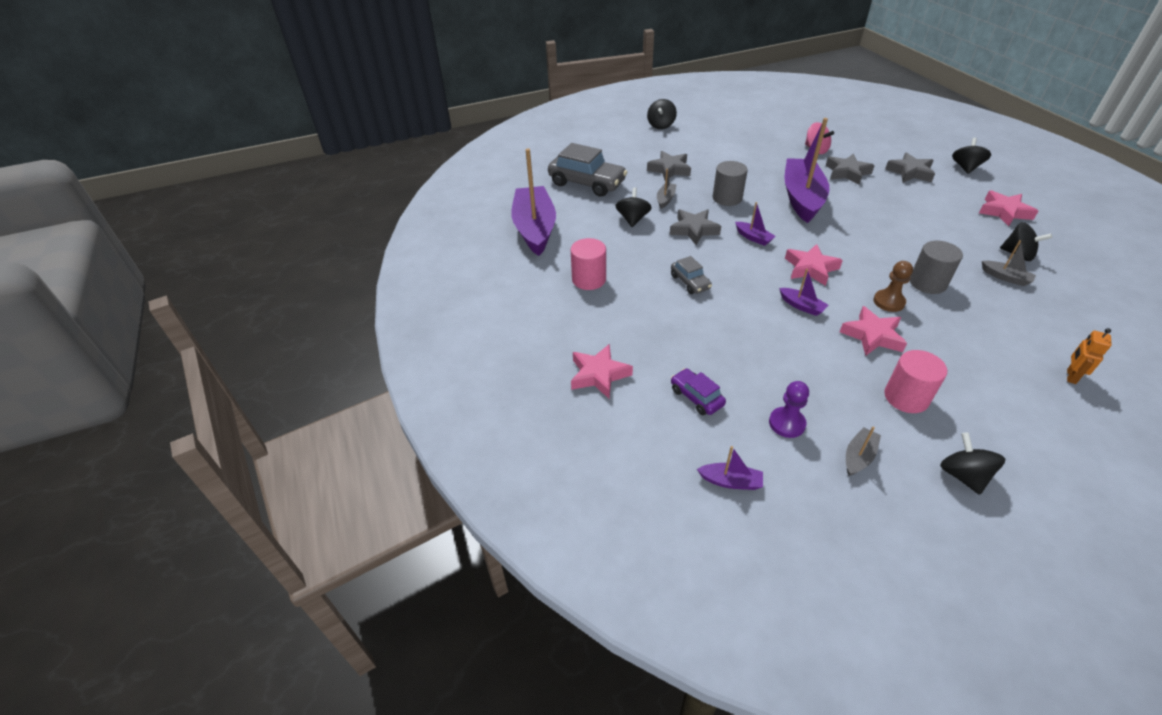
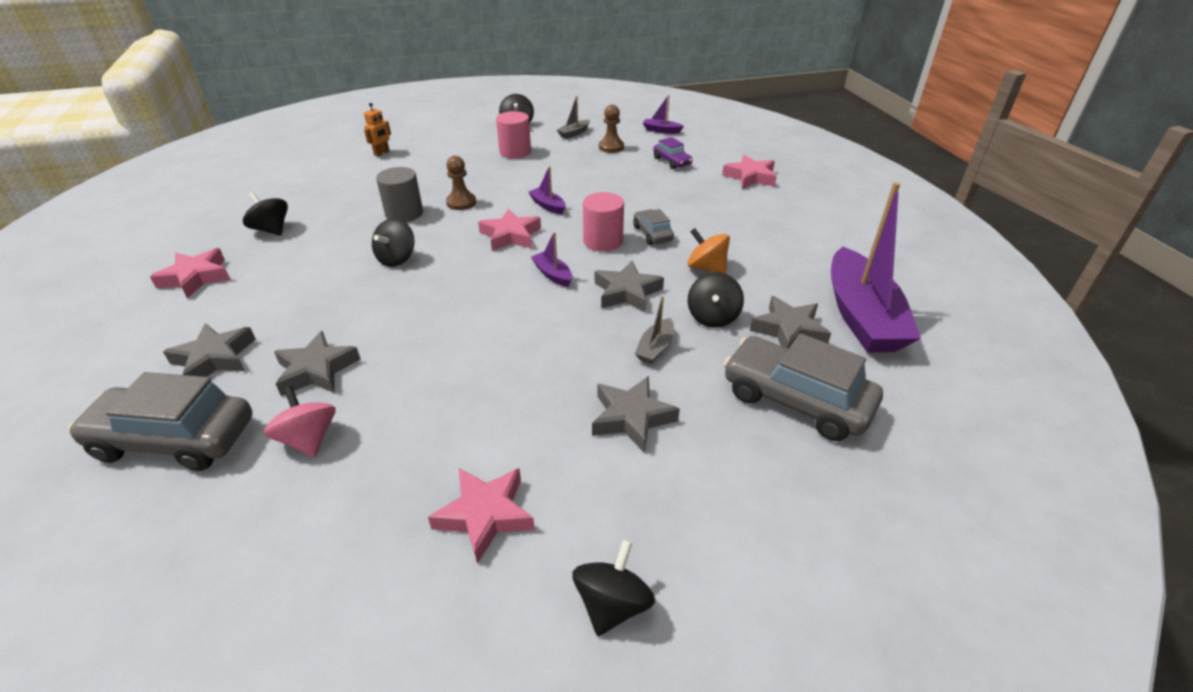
camera: 175 degrees left, 5 degrees down
pink cylinder [571,238,606,290] -> pink cylinder moved to [583,192,624,252]
grey cylinder [713,161,748,206] -> none
purple pawn [769,381,809,438] -> brown pawn [599,105,624,153]
purple boat [784,118,829,223] -> none
pink star [840,306,907,356] -> pink star moved to [428,468,535,564]
black spinning top [952,138,991,174] -> black spinning top moved to [372,218,414,267]
grey boat [982,240,1036,286] -> none
none -> grey car [68,372,252,471]
none -> orange spinning top [688,228,730,274]
none -> grey star [750,296,831,349]

